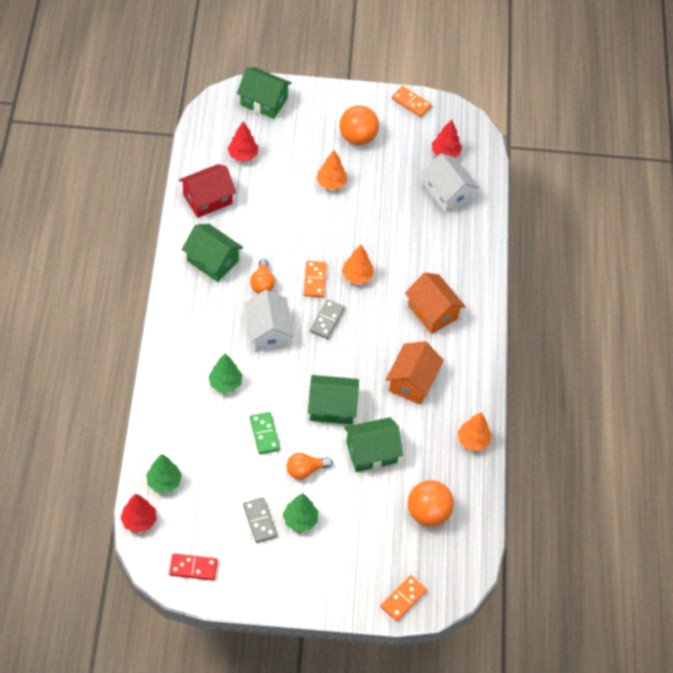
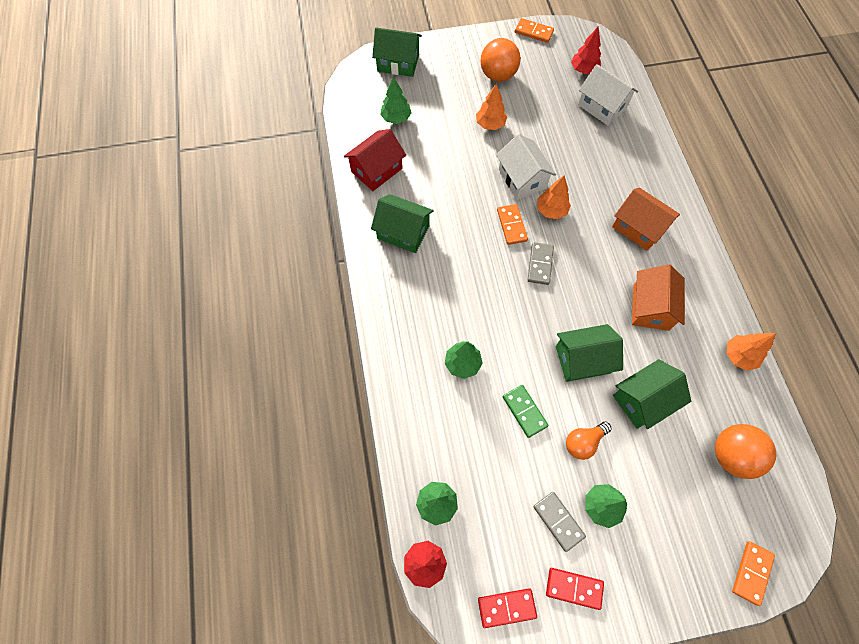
camera: 10 degrees left, 10 degrees up
red tree [227,121,258,161] -> green tree [380,77,411,124]
white house [244,290,294,351] -> white house moved to [496,134,556,200]
orange light bulb [250,259,275,294] -> none
none -> red domino [546,568,604,610]

